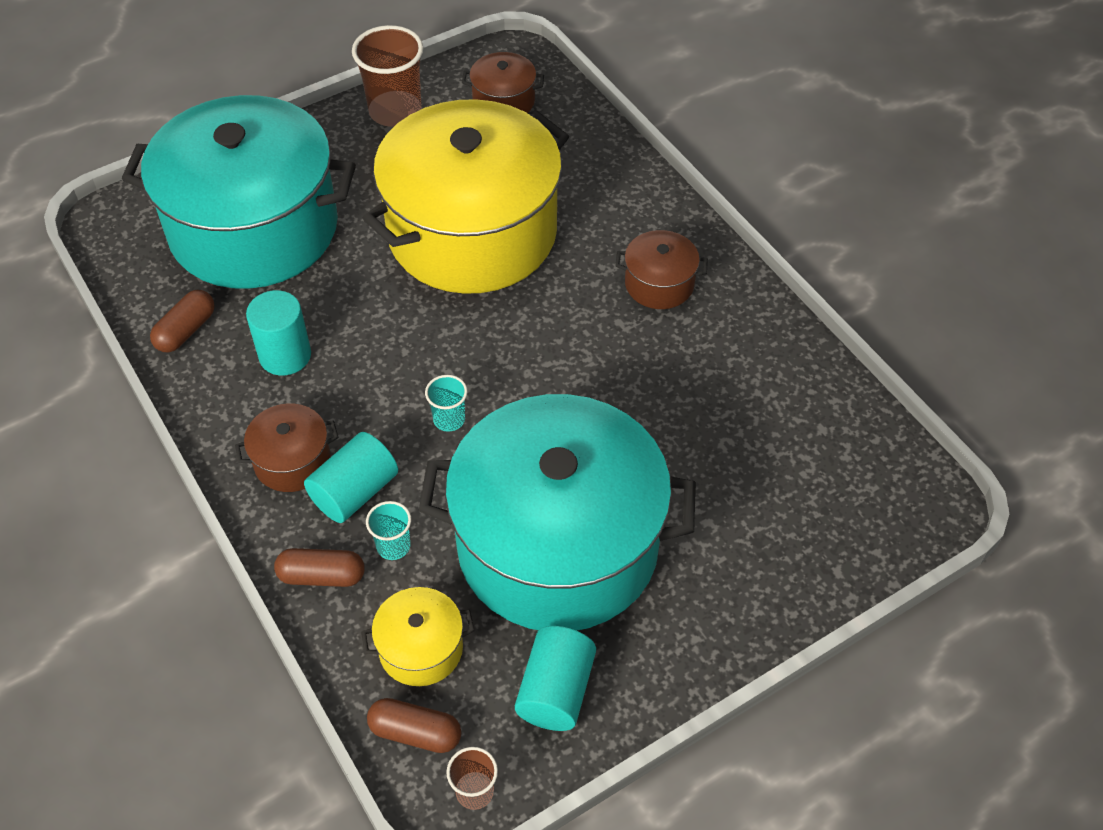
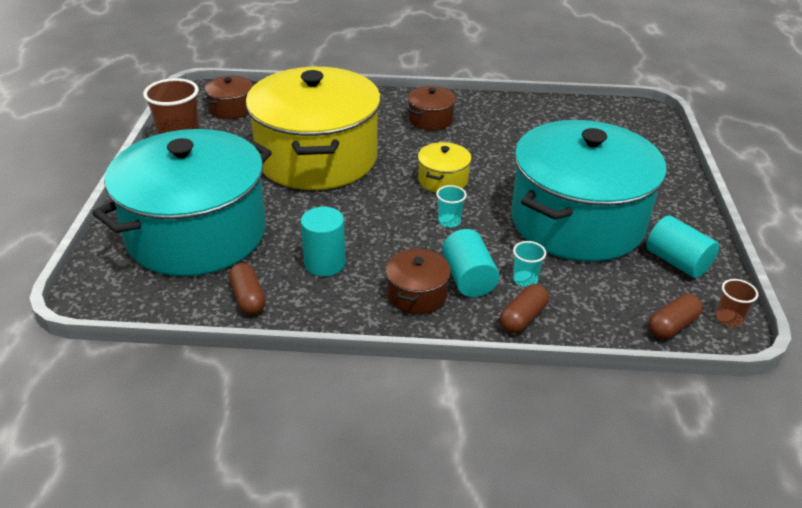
camera: 55 degrees left, 15 degrees down
yellow pot [361,587,475,686] -> yellow pot moved to [418,142,472,193]

